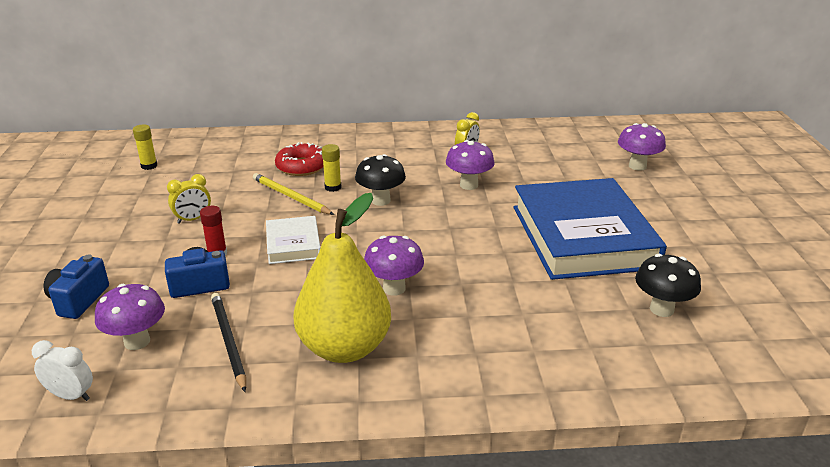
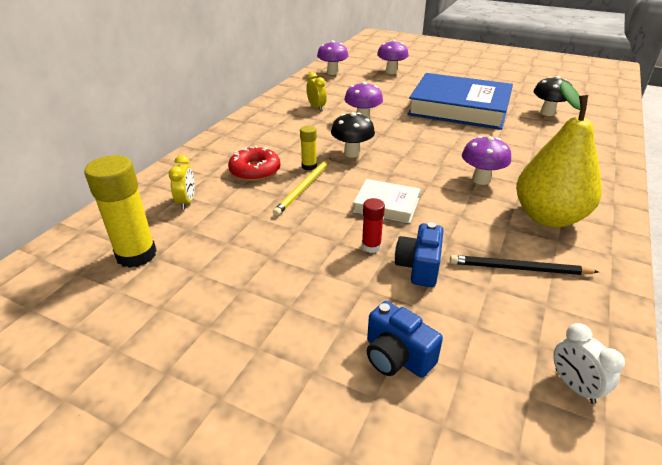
camera: 60 degrees left, 5 degrees up
white clock [32,340,93,401] -> white clock turned 75 degrees counterclockwise [553,323,625,404]
purple mushroom [95,284,165,350] -> purple mushroom moved to [317,40,349,75]
yellow glue stick [133,124,157,170] -> yellow glue stick [84,155,157,268], size x1.93
yellow clock [167,174,211,224] -> yellow clock moved to [169,155,195,210]
yellow pencil [253,173,334,215] -> yellow pencil turned 45 degrees counterclockwise [273,158,331,216]

